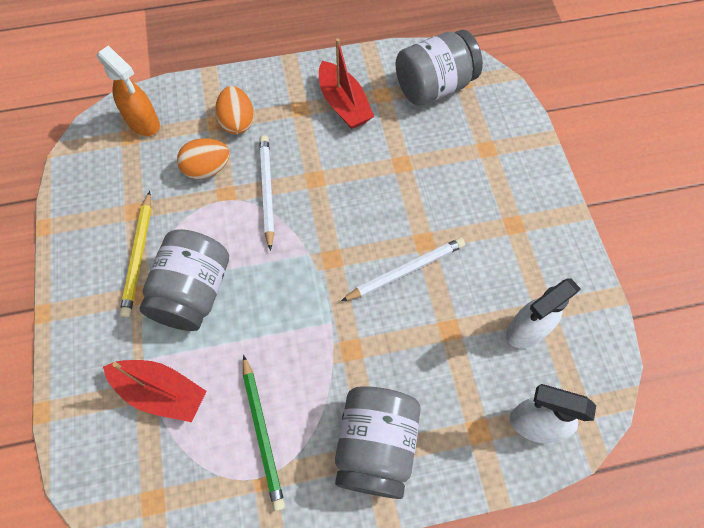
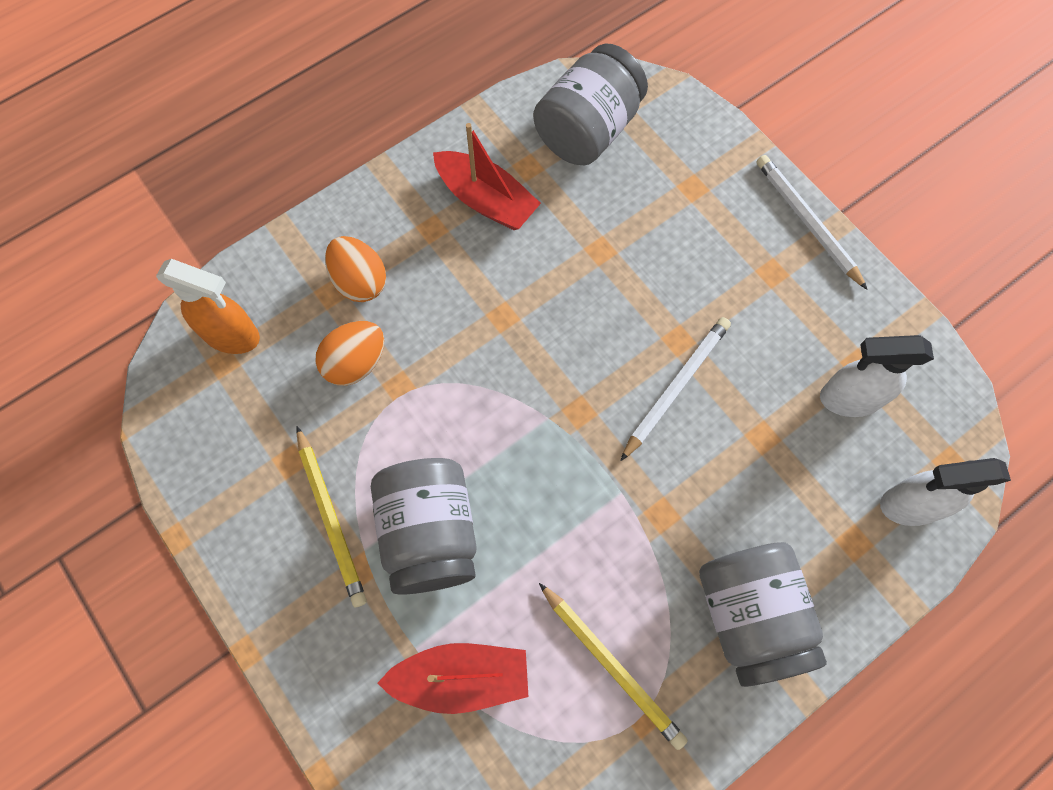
camera: 25 degrees left, 5 degrees up
green pencil [243,355,285,511] -> yellow pencil [539,583,687,750]
white pencil [259,135,274,251] -> white pencil moved to [756,155,868,290]
white spray bottle [506,278,581,348] -> white spray bottle turned 60 degrees clockwise [820,335,934,417]

